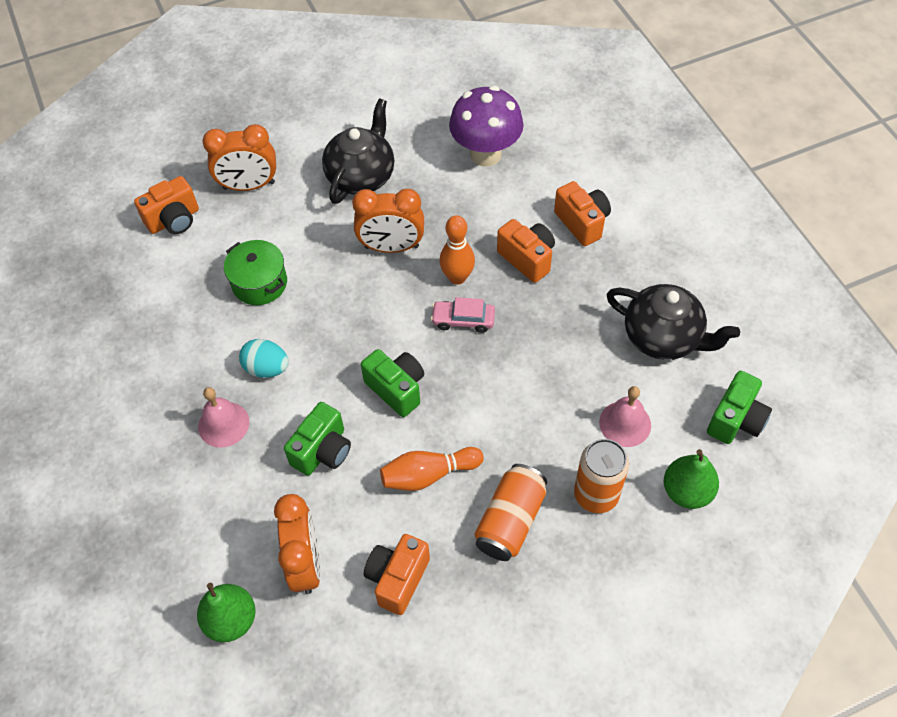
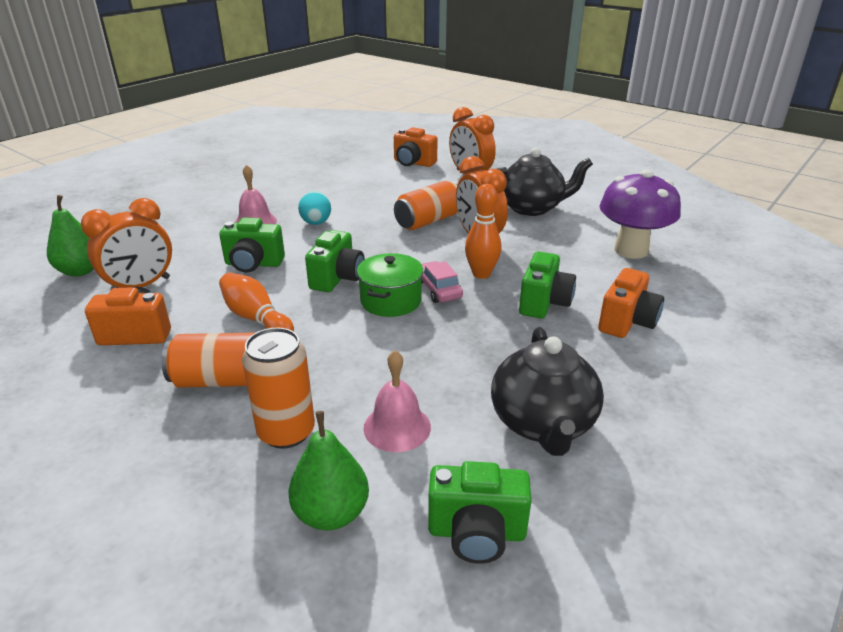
camera: 60 degrees right, 25 degrees down
green pot [224,240,287,305] -> green pot moved to [357,253,423,317]
orange camera [497,219,555,283] -> green camera [519,251,576,319]
none -> orange can [394,181,458,230]

